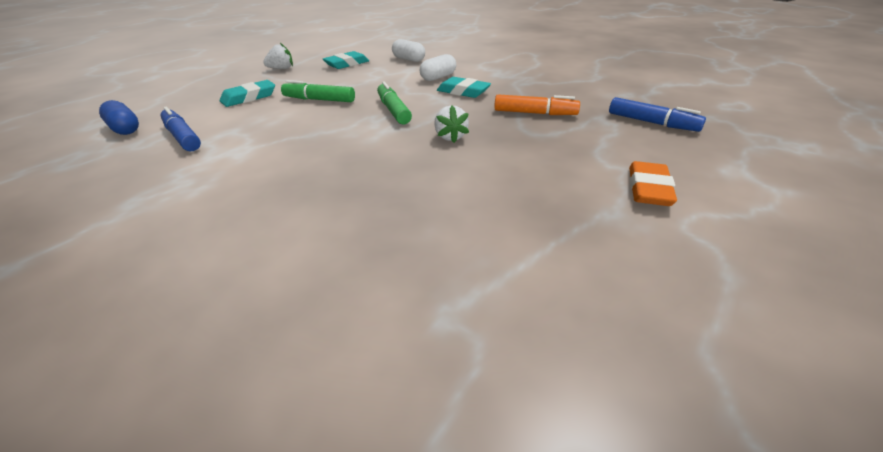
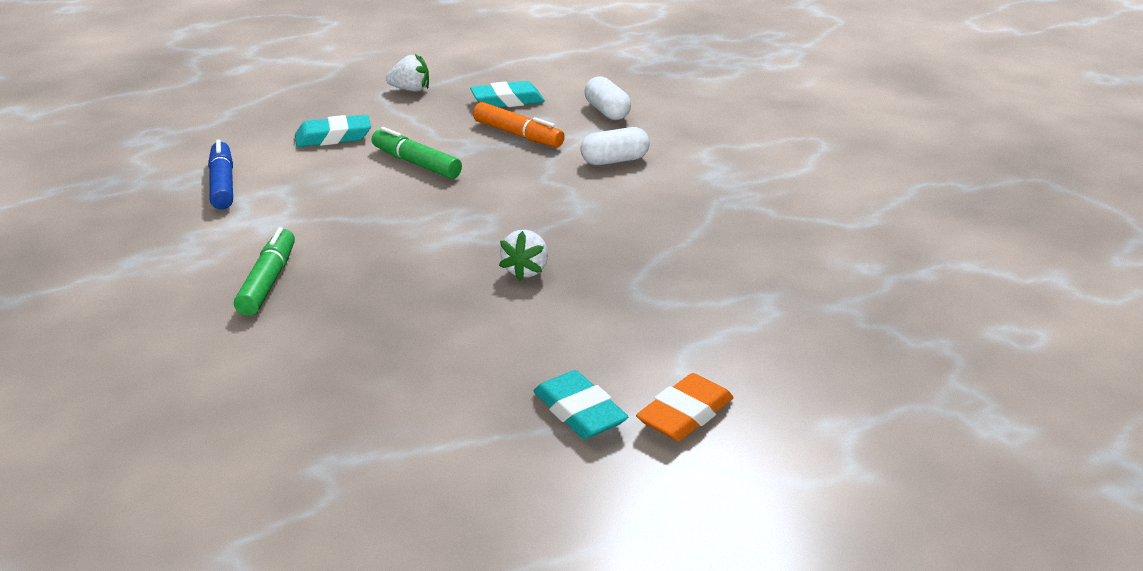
camera: 25 degrees right, 5 degrees down
blue capsule [99,100,139,135] -> none
green marker [377,81,412,124] -> green marker moved to [234,227,295,316]
turquoise eraser [437,77,491,98] -> turquoise eraser moved to [533,370,628,439]
orange marker [494,94,580,115] -> orange marker moved to [473,102,565,147]
blue marker [609,97,706,132] -> none

